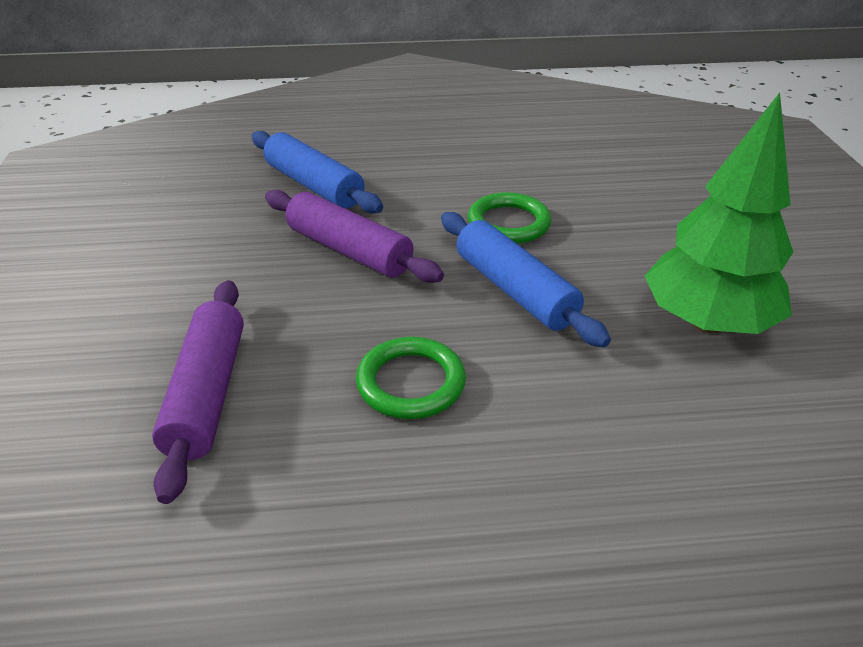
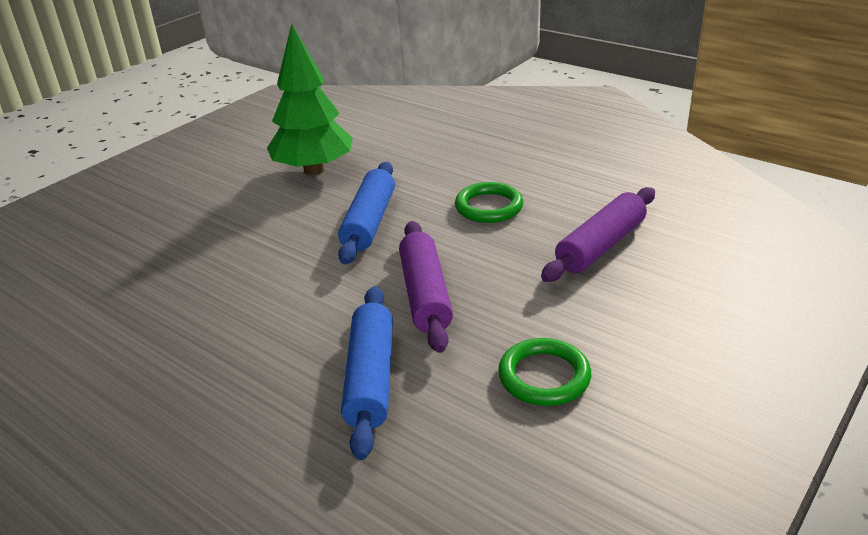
camera: 135 degrees left, 5 degrees down
green ring [468,192,552,244] -> green ring moved to [498,338,591,406]

